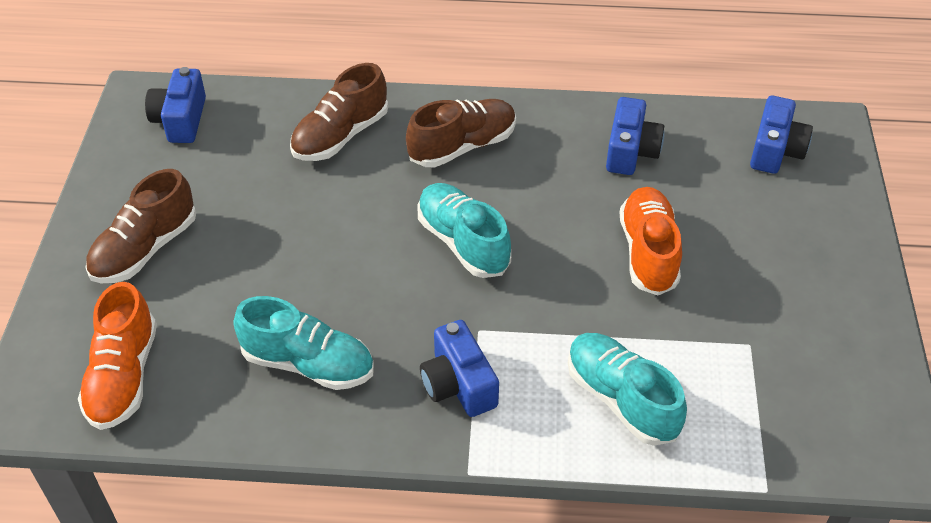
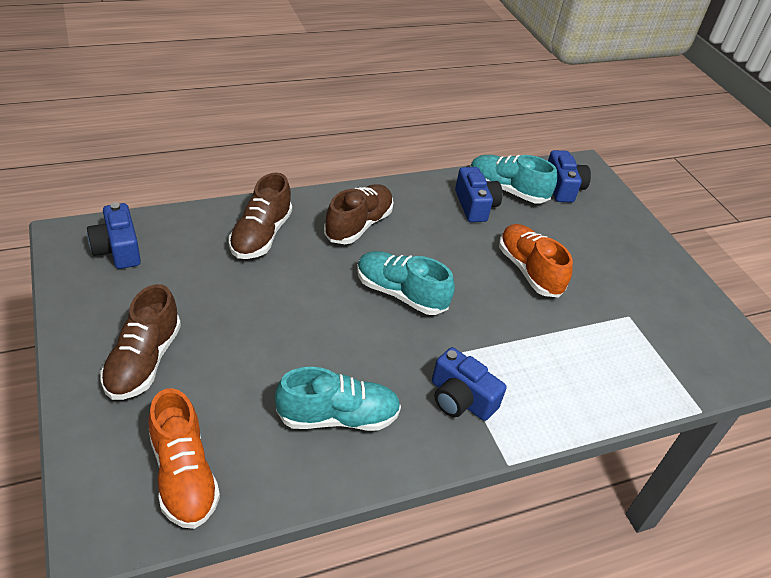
camera: 30 degrees left, 5 degrees down
turquoise shoe [568,333,687,446] -> turquoise shoe moved to [470,155,557,203]

